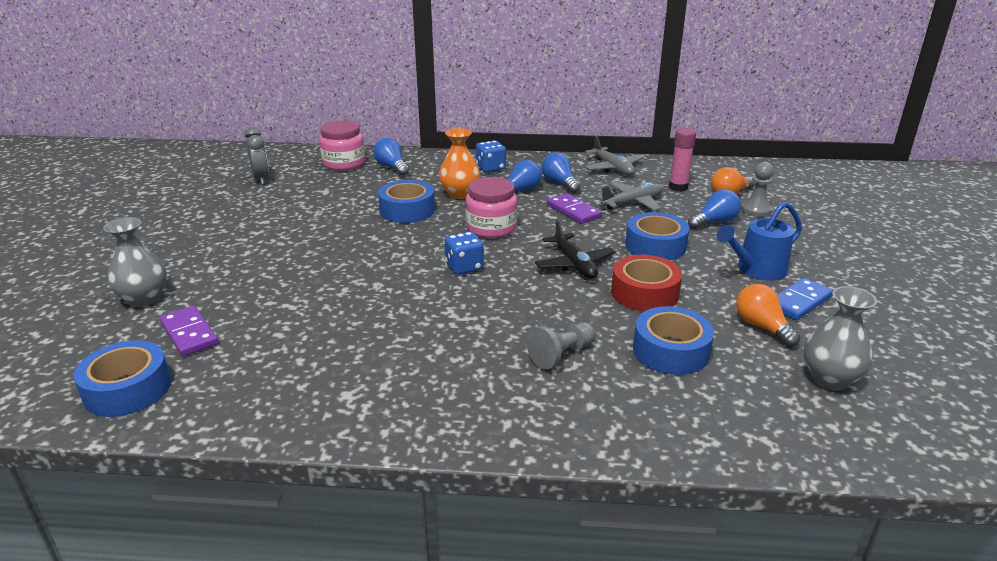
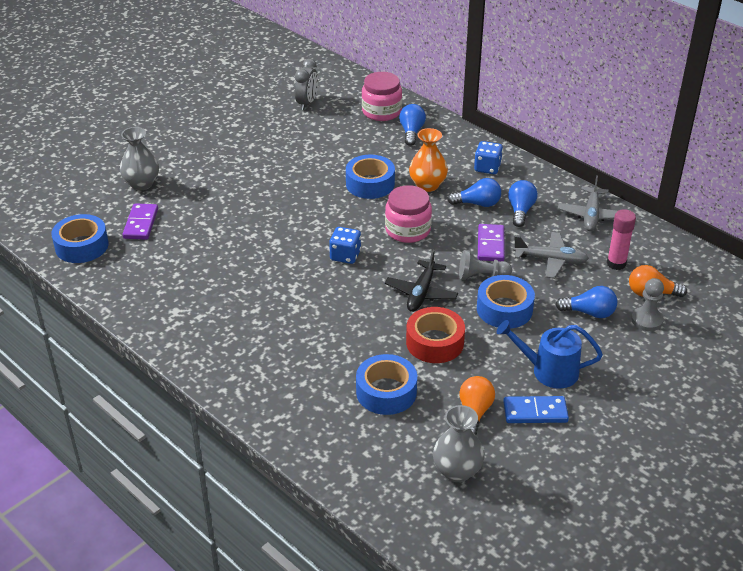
camera: 40 degrees right, 10 degrees up
grey pawn [527,322,595,370] -> grey pawn moved to [459,250,512,280]

